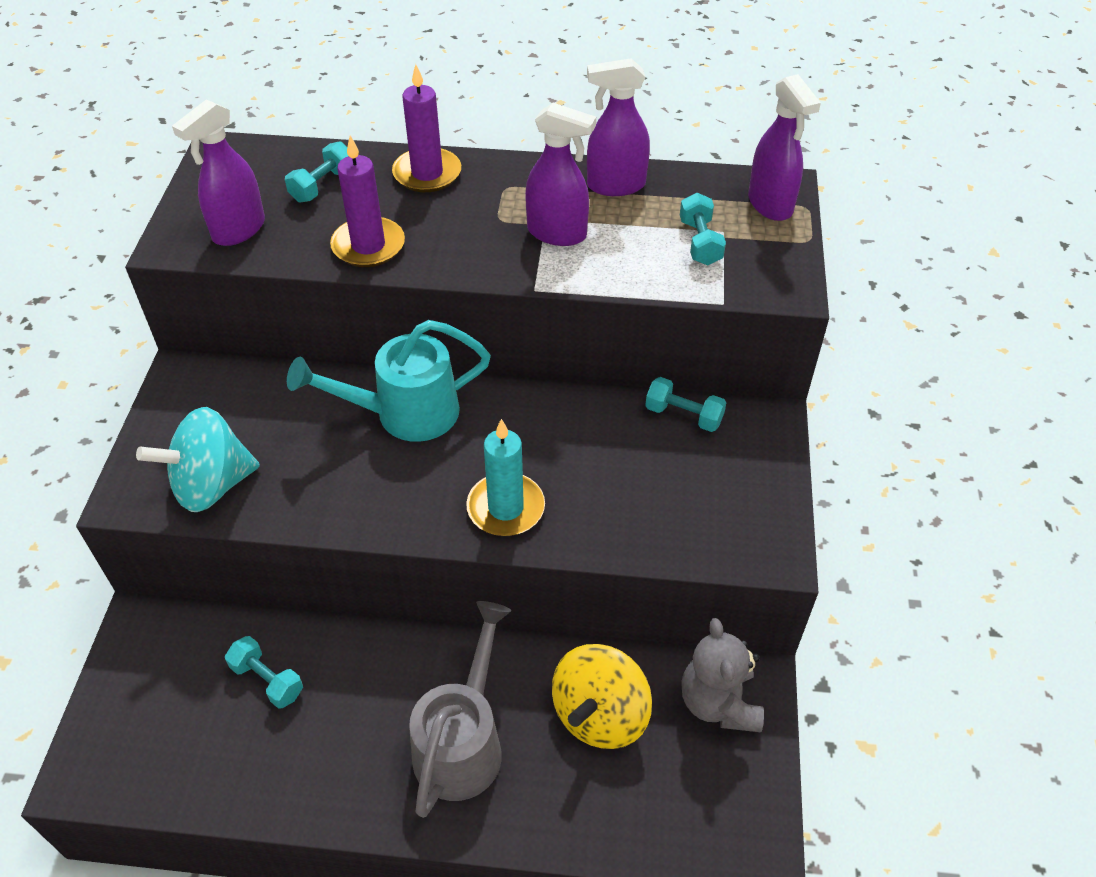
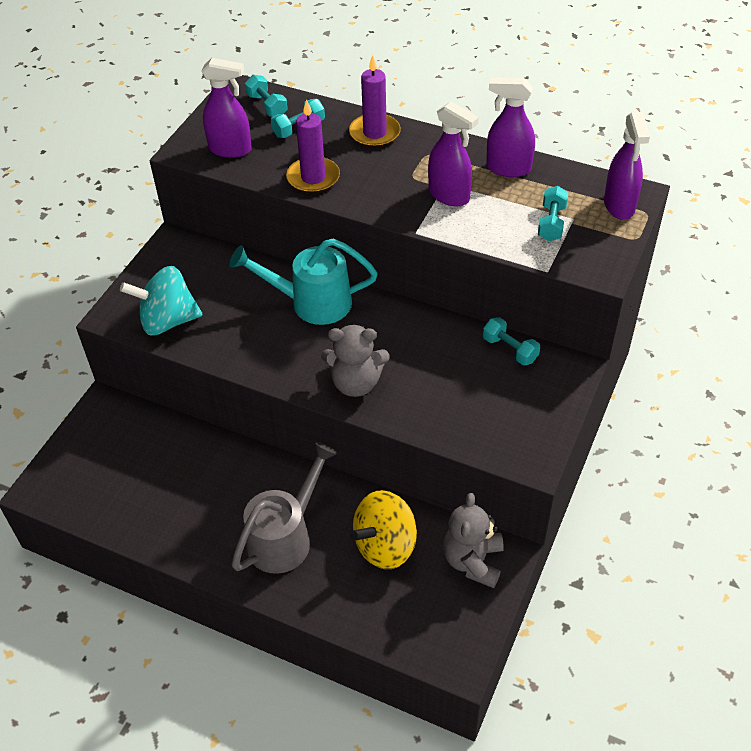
camera: 20 degrees right, 0 degrees up
purple spray bottle [172,100,265,246] -> purple spray bottle turned 135 degrees counterclockwise [202,58,252,158]
turquoise dumbbell [225,636,303,709] -> turquoise dumbbell moved to [245,75,288,117]
turquoise candle [466,419,545,536] -> grey teddy bear [321,324,390,397]

